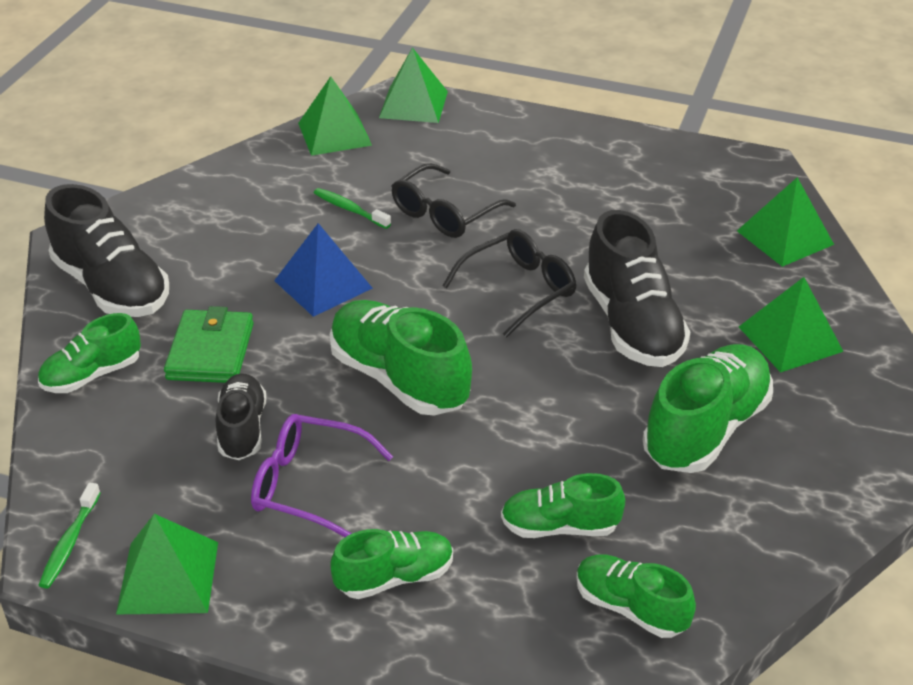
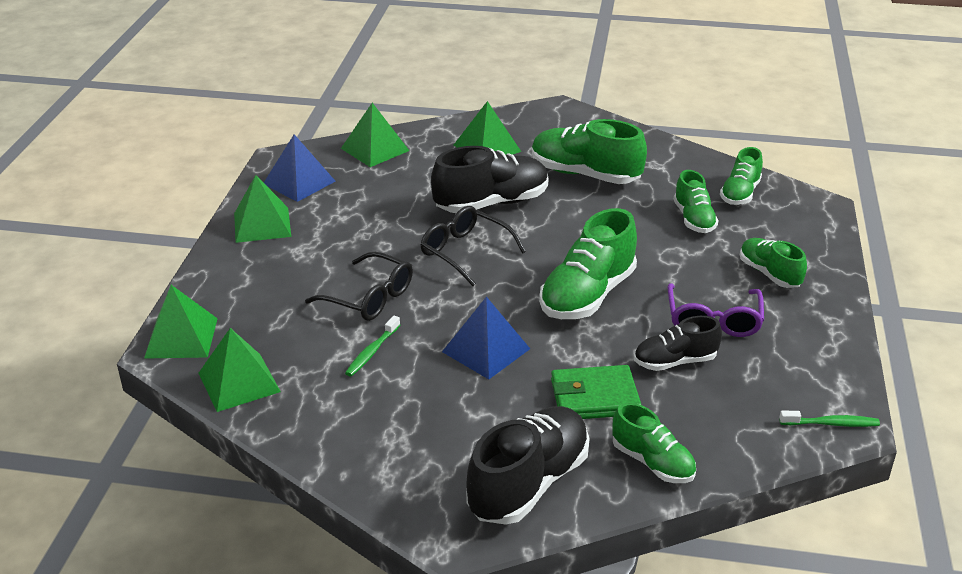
camera: 100 degrees left, 5 degrees down
green pyramid [116,514,218,615] -> green pyramid moved to [234,175,291,243]
none -> blue pyramid [264,134,335,202]

